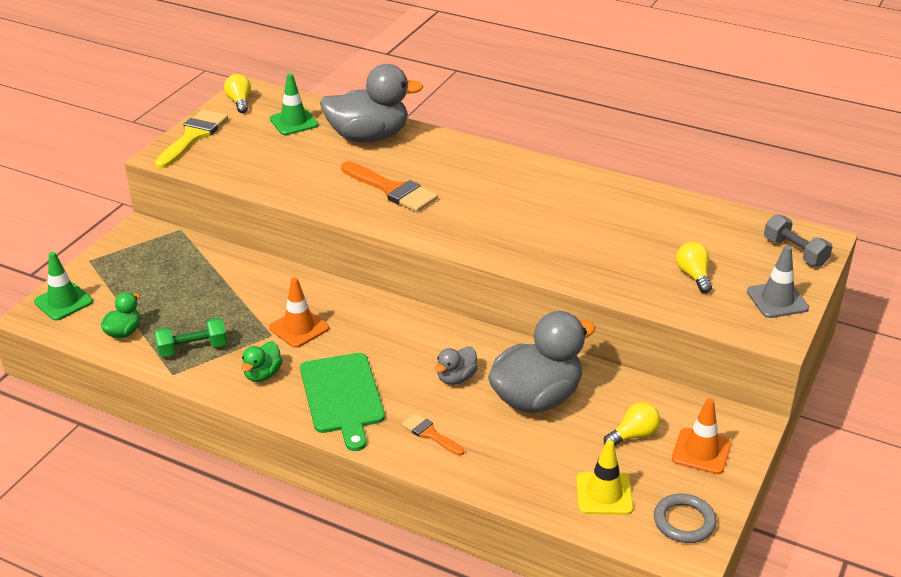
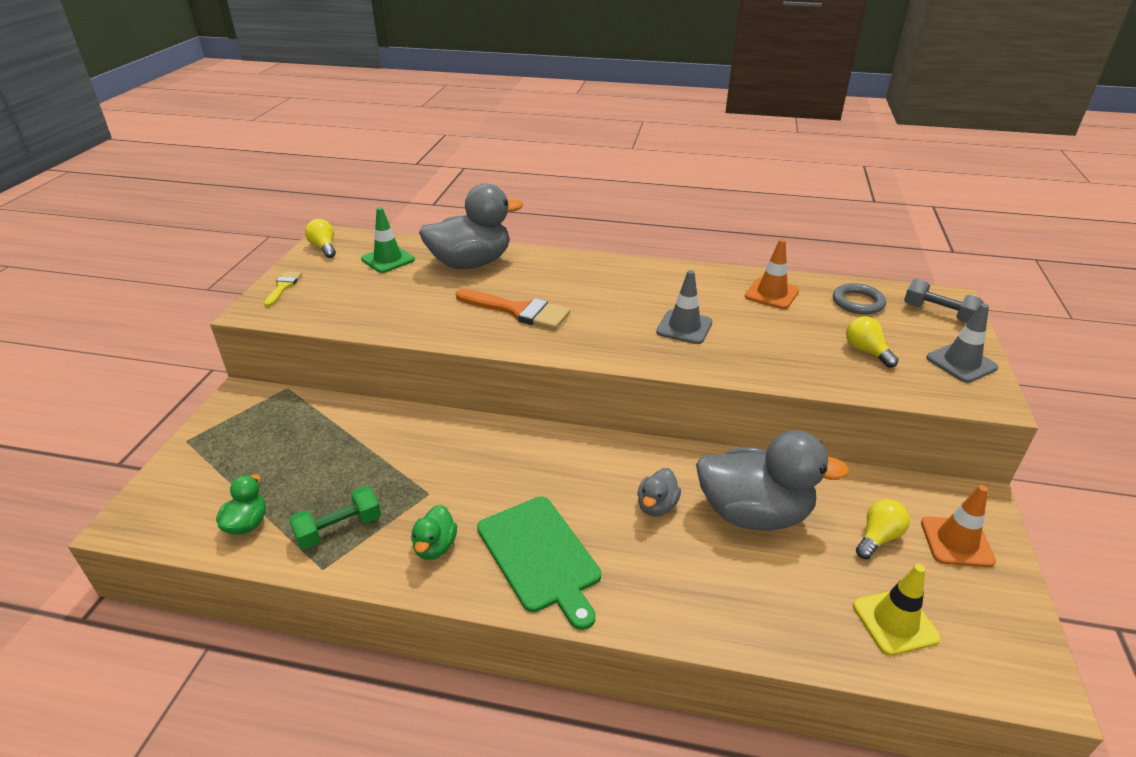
camera: 15 degrees left, 0 degrees up
green traffic cone [34,252,93,321] -> none
yellow brush [155,110,228,169] -> yellow brush [264,271,302,307], size x0.54
orange traffic cone [269,277,329,348] -> orange traffic cone moved to [745,239,799,309]
orange brush [402,413,464,456] -> none
grey duck [488,311,596,413] -> grey duck turned 60 degrees clockwise [696,430,850,531]
grey ring [654,494,716,543] -> grey ring moved to [833,283,886,315]
none -> grey traffic cone [656,270,713,344]

